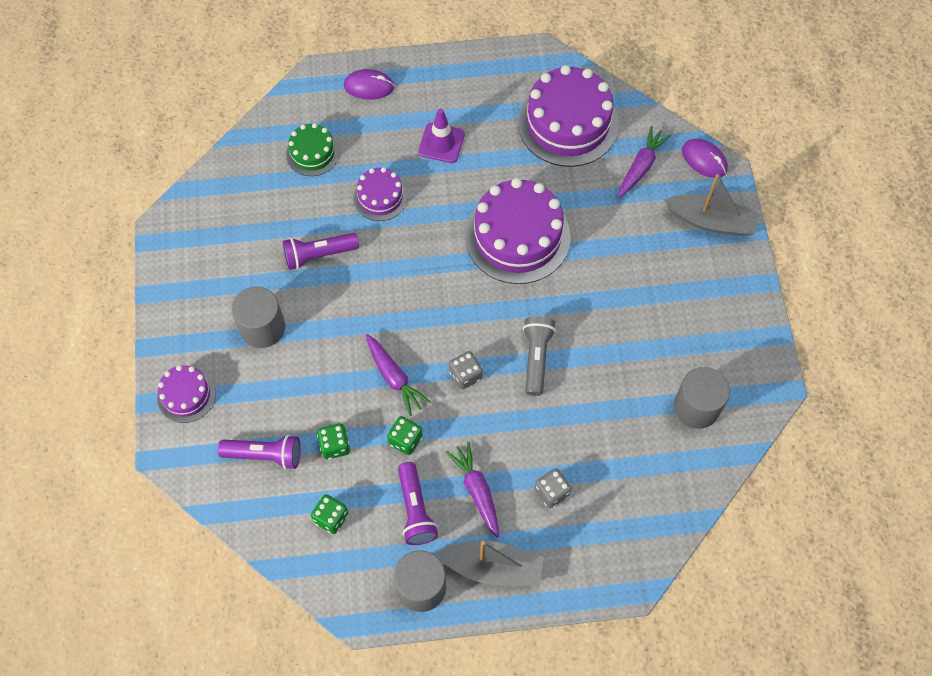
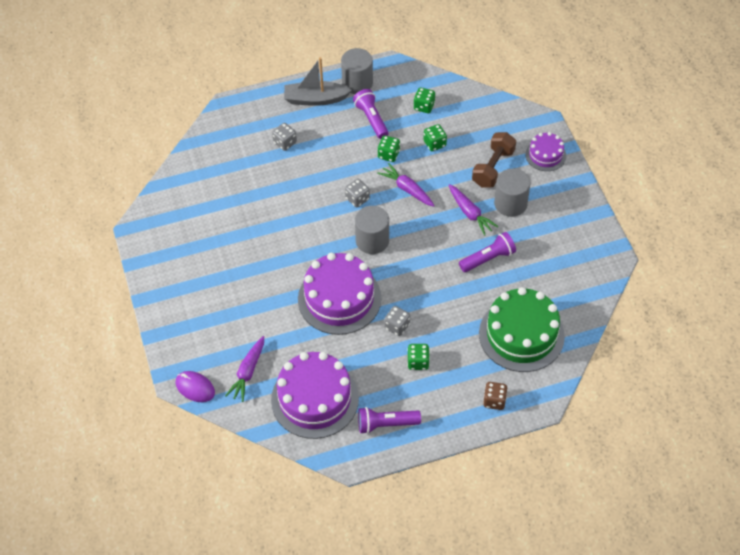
camera: 170 degrees right, 10 degrees down
purple flashlight [218,435,301,470] -> purple flashlight moved to [358,407,421,434]
green cake [286,123,339,176] -> green cake [479,287,565,372], size x1.91
purple mouse [344,69,394,100] -> brown dice [483,382,507,410]
purple cake [353,167,408,221] -> none
purple traffic cone [418,109,465,163] -> green dice [407,344,430,370]
purple carrot [446,441,499,538] -> purple carrot moved to [449,184,499,236]
grey flashlight [523,316,556,396] -> none
grey boat [664,174,760,236] -> none
grey cylinder [674,367,730,429] -> grey cylinder moved to [355,206,389,254]
none -> grey dice [384,306,410,336]
none -> brown dumbbell [472,132,516,187]

